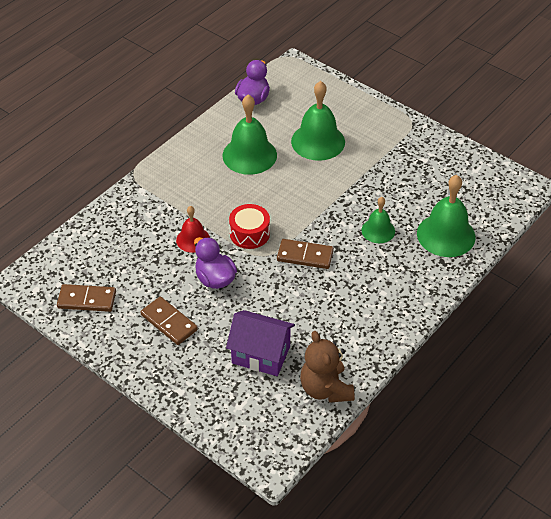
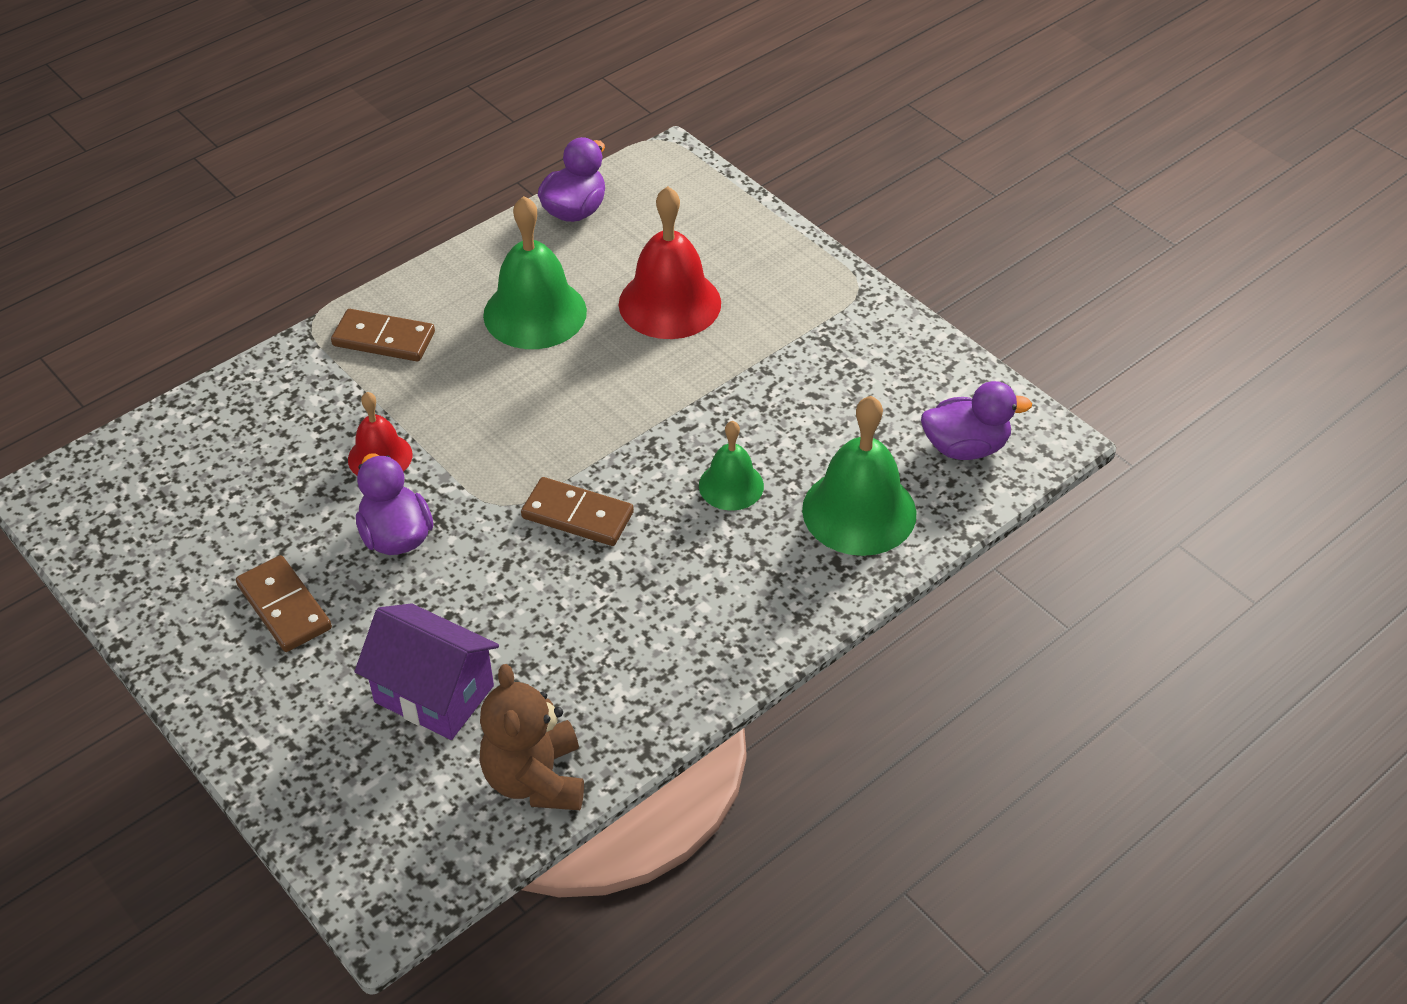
camera: 10 degrees right, 0 degrees up
brown domino [57,284,116,312] -> brown domino moved to [331,309,435,362]
red drum [229,204,270,249] -> none
green bell [291,81,345,161] -> red bell [619,186,721,339]
none -> purple duck [921,381,1032,460]

